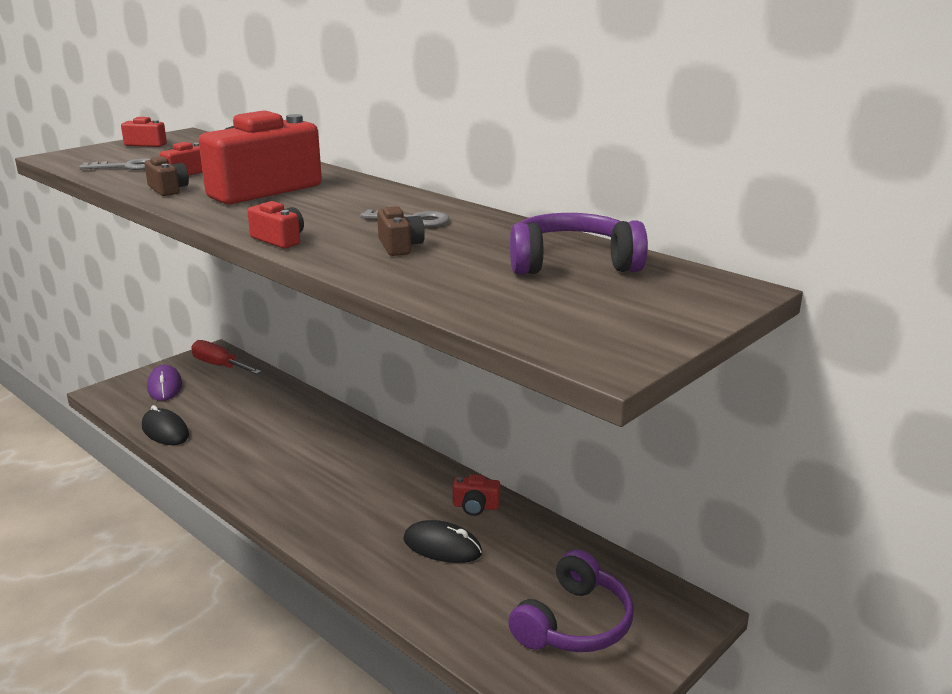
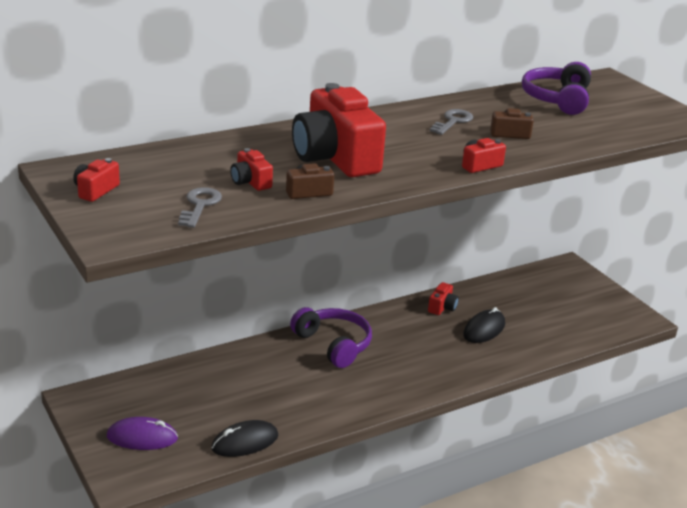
camera: 75 degrees left, 5 degrees up
red screwdriver [191,340,262,374] -> none
purple headphones [508,550,634,652] -> purple headphones moved to [290,307,372,368]

